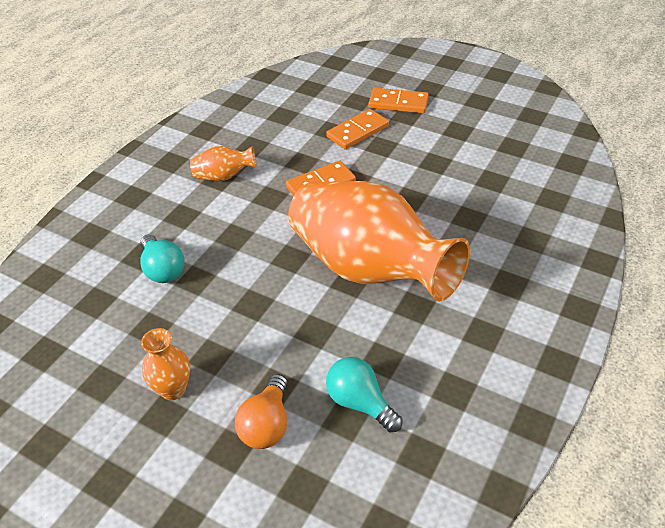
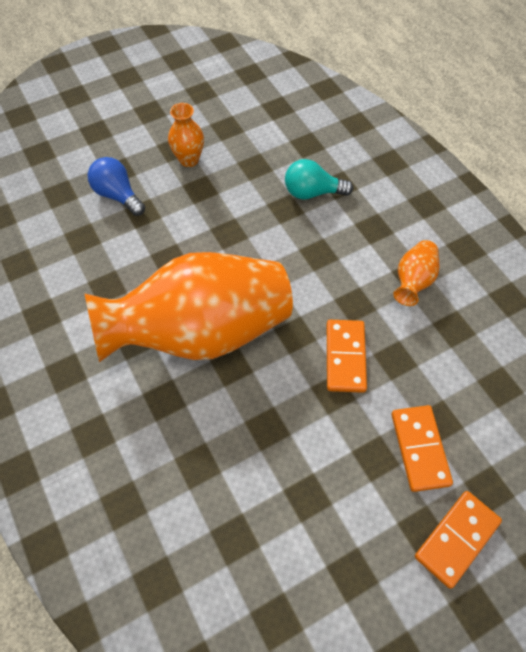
camera: 120 degrees right, 15 degrees up
orange light bulb [235,374,287,449] -> blue light bulb [88,157,145,216]
turquoise light bulb [326,357,403,433] -> none

